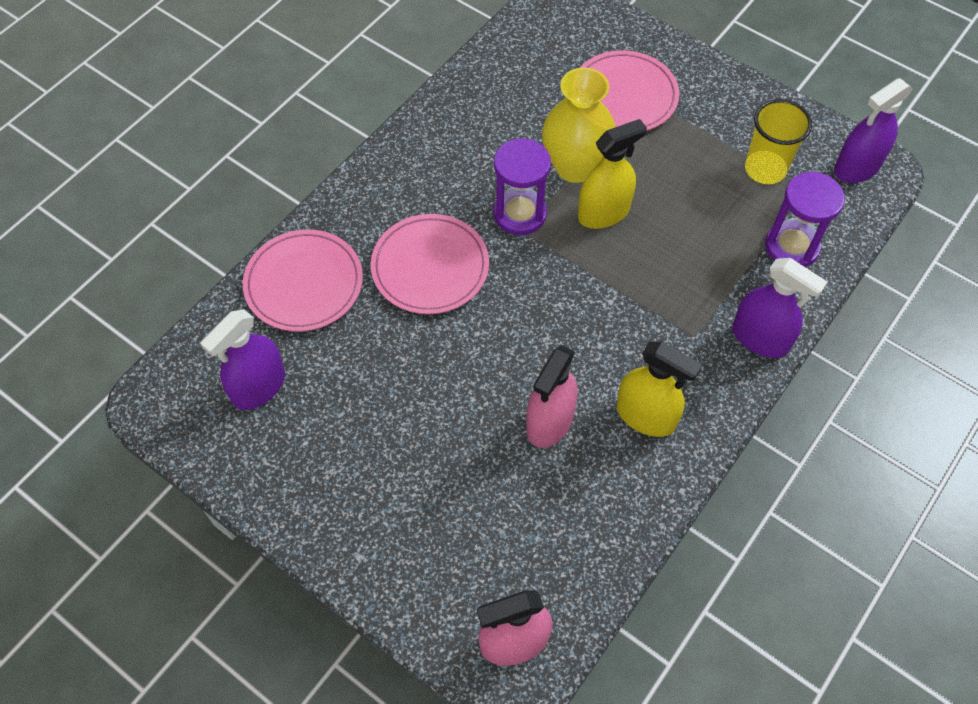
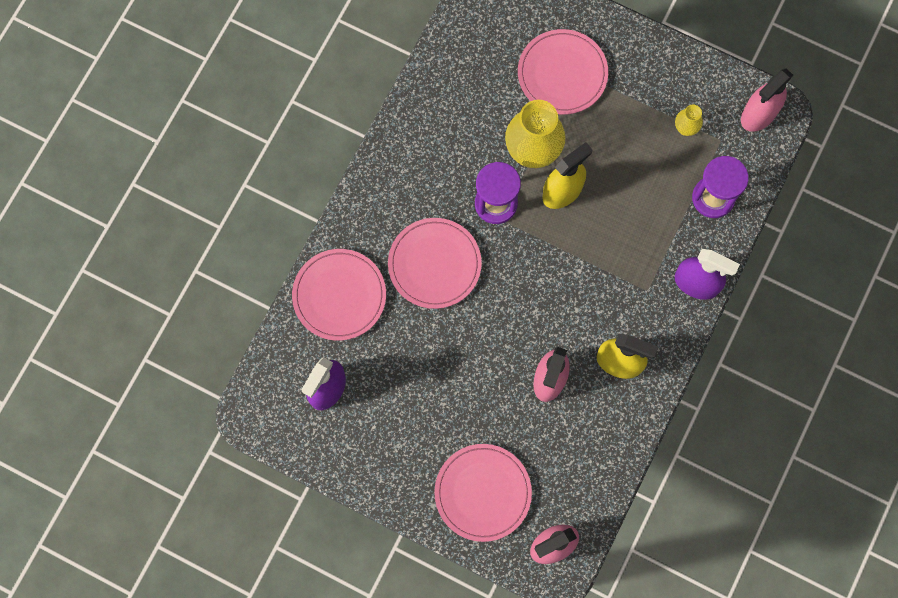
camera: 10 degrees left, 15 degrees up
yellow cup [745,99,812,184] -> yellow vase [675,105,703,136]
purple spray bottle [834,78,913,183] -> pink spray bottle [741,68,793,132]
none -> pink plate [434,444,532,542]

